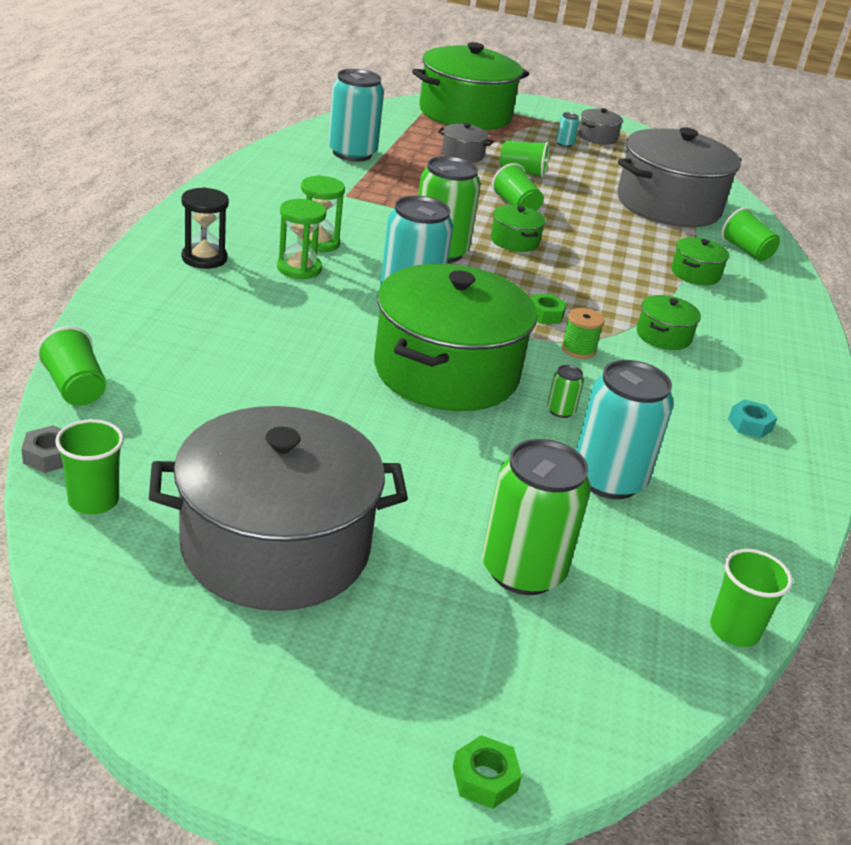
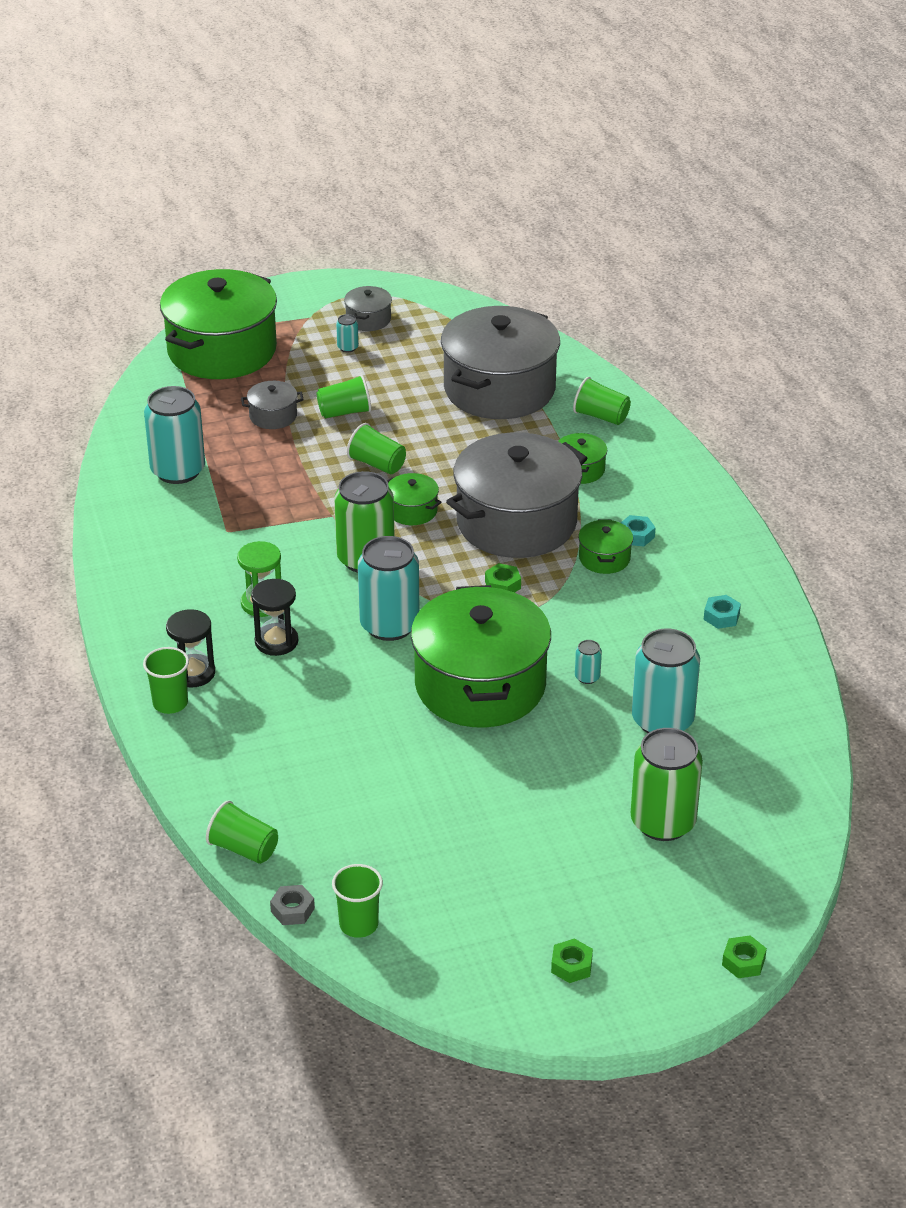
camera: 25 degrees left, 5 degrees up
grey pot [149,406,408,611] -> grey pot moved to [446,432,587,558]
green hourglass [277,199,326,279] -> black hourglass [251,579,298,656]
green can [547,365,584,418] -> turquoise can [575,640,602,684]
green spool [561,308,604,359] -> none
green cup [710,549,793,647] -> green cup moved to [143,647,189,714]
none -> green nut [551,938,593,983]
none -> turquoise nut [621,515,656,547]

